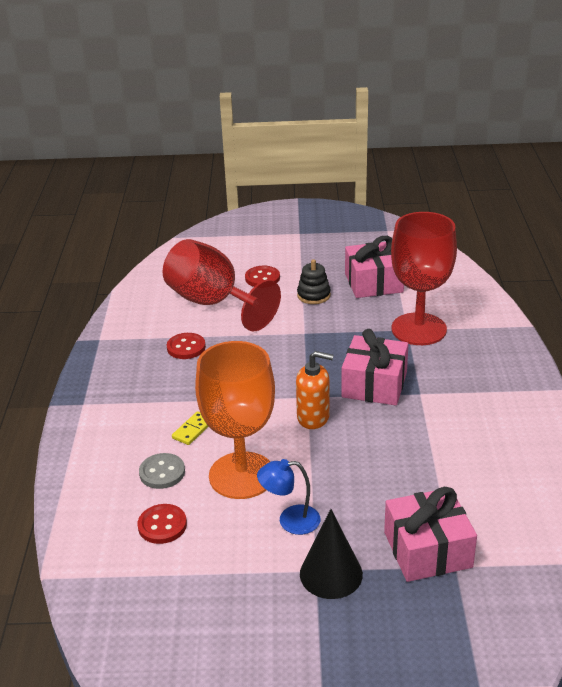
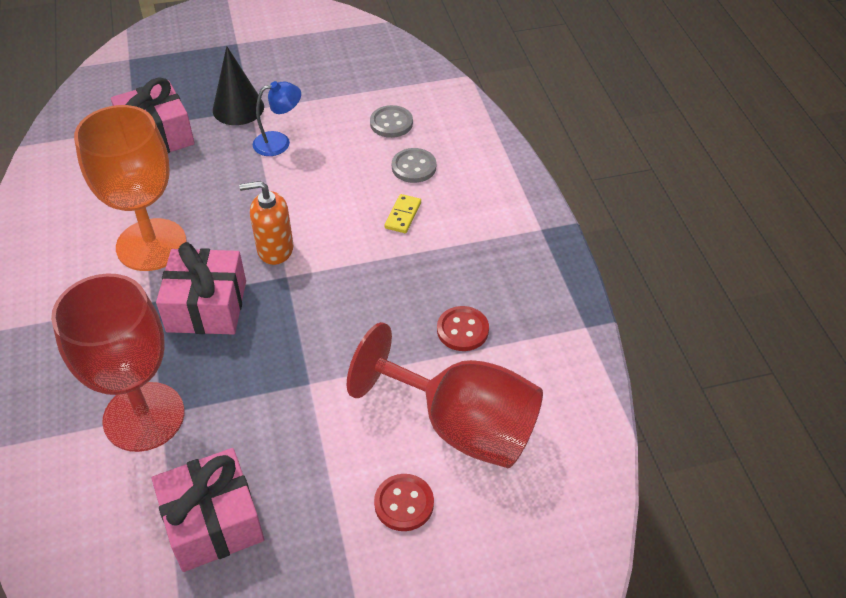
camera: 165 degrees right, 15 degrees up
red button [138,504,187,544] -> grey button [370,105,413,138]
orange goblet [195,341,275,499] -> orange goblet moved to [74,105,187,271]
black stacking toy [297,259,331,304] -> none

